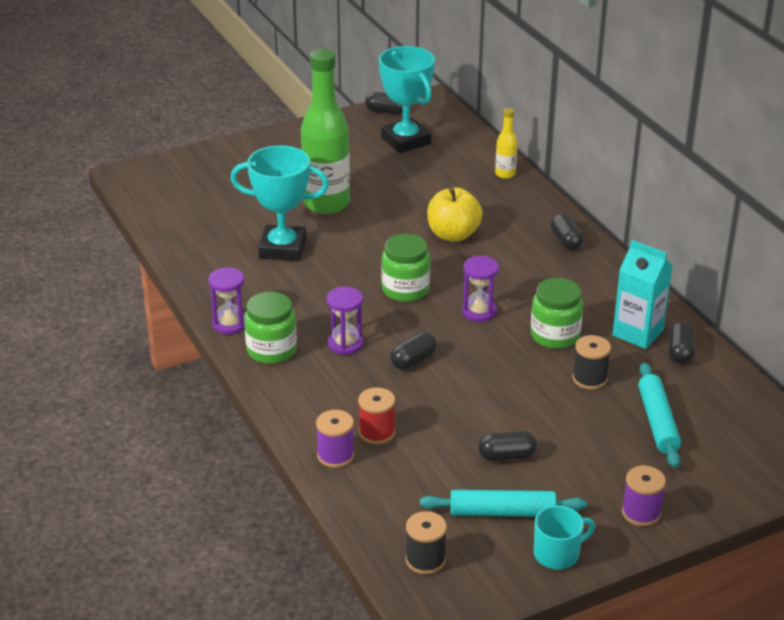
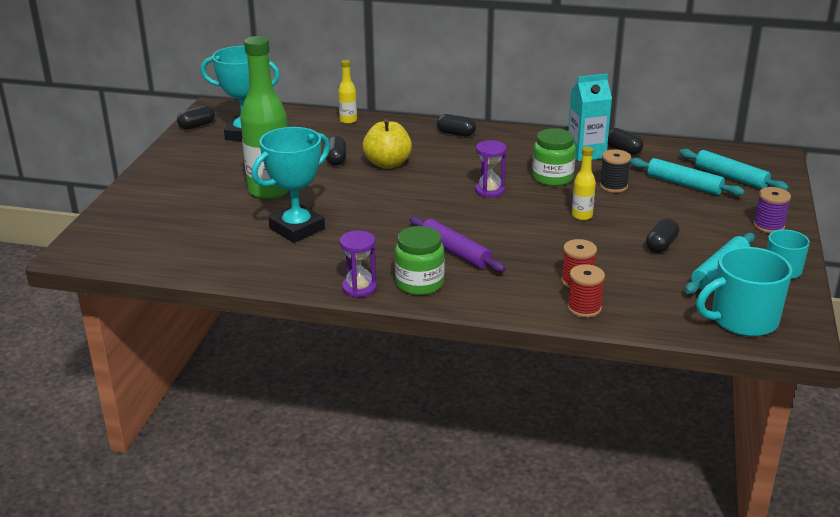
camera: 50 degrees left, 5 degrees down
purple spool [316,410,354,468] -> red spool [567,264,605,318]
purple hourglass [327,287,363,355] -> purple rolling pin [409,216,506,272]
green jar [381,234,430,302] -> none
black capsule [390,332,437,370] -> black capsule moved to [326,136,346,166]
black spool [405,511,447,575] -> turquoise mug [696,247,792,336]
none -> yellow bottle [572,146,596,221]
none -> turquoise rolling pin [679,149,789,191]

